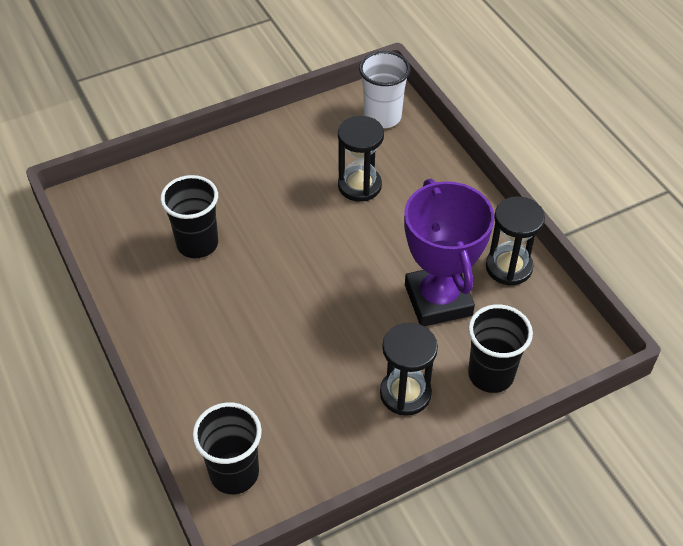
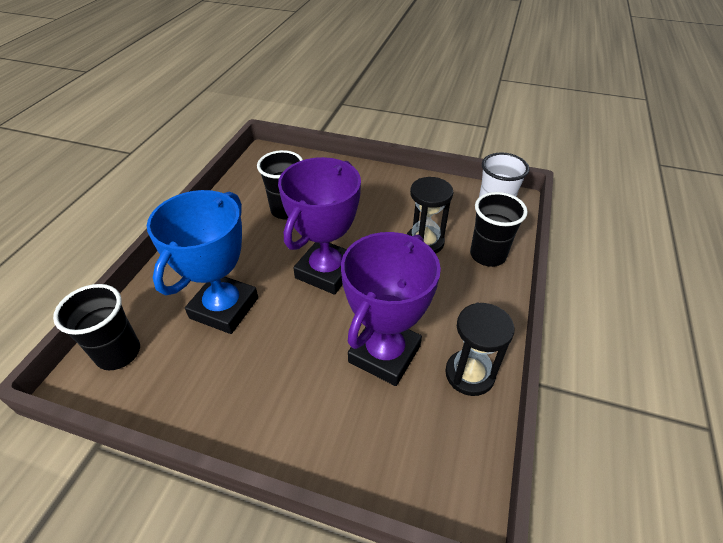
camera: 45 degrees right, 5 degrees down
black hourglass [380,322,438,416] -> none
black cup [468,304,533,393] -> black cup moved to [470,192,528,267]
none -> blue trophy [147,190,258,334]
none -> purple trophy [278,157,361,295]

